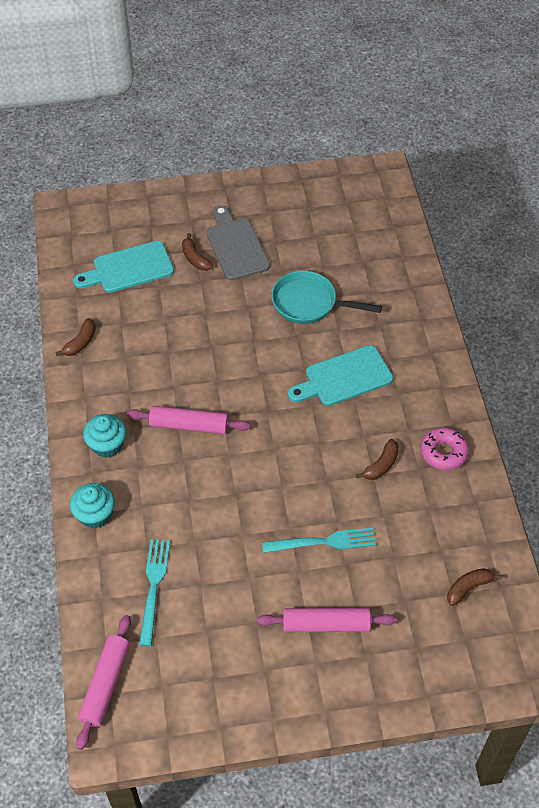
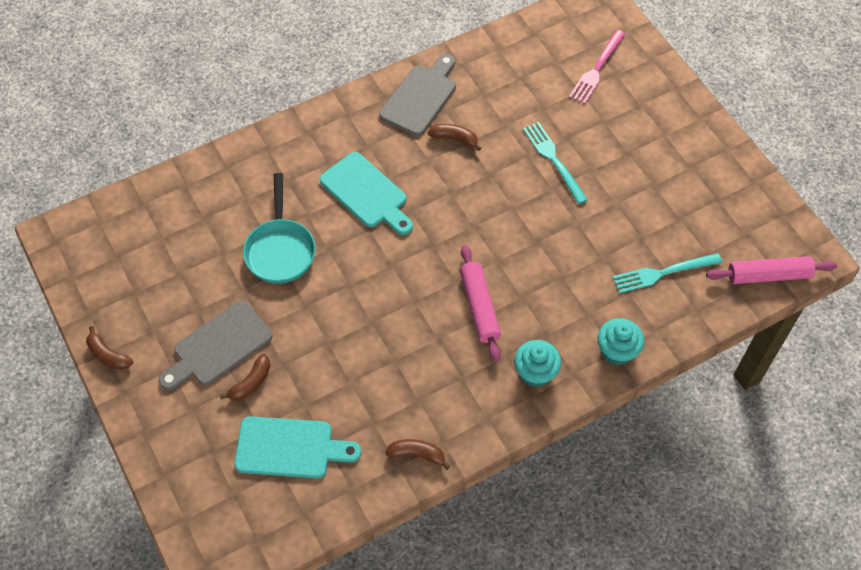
camera: 110 degrees left, 5 degrees up
turquoise cutting board [73,241,174,293] -> turquoise cutting board turned 45 degrees counterclockwise [234,416,361,478]
pink rolling pin [257,608,396,632] -> none
pink donut [421,427,469,470] -> grey cutting board [379,54,456,136]
brown banana [447,568,502,606] -> brown banana moved to [86,326,133,370]
none -> pink fork [569,30,625,104]

